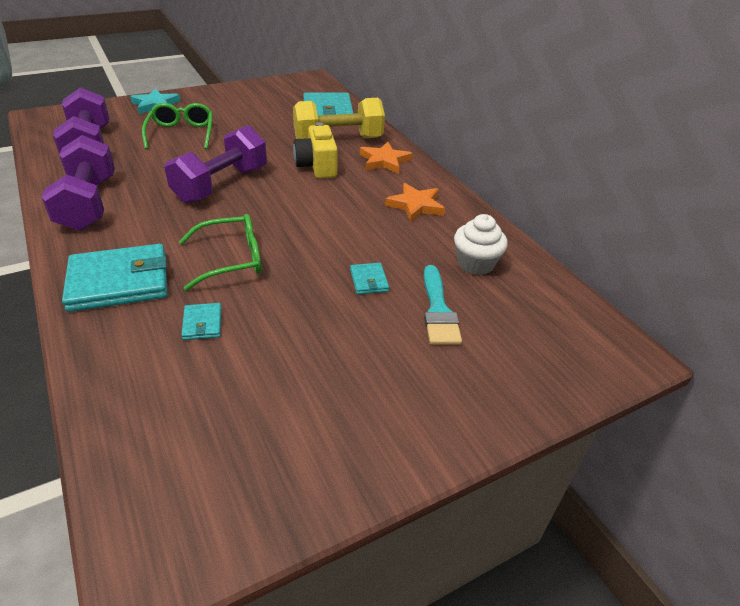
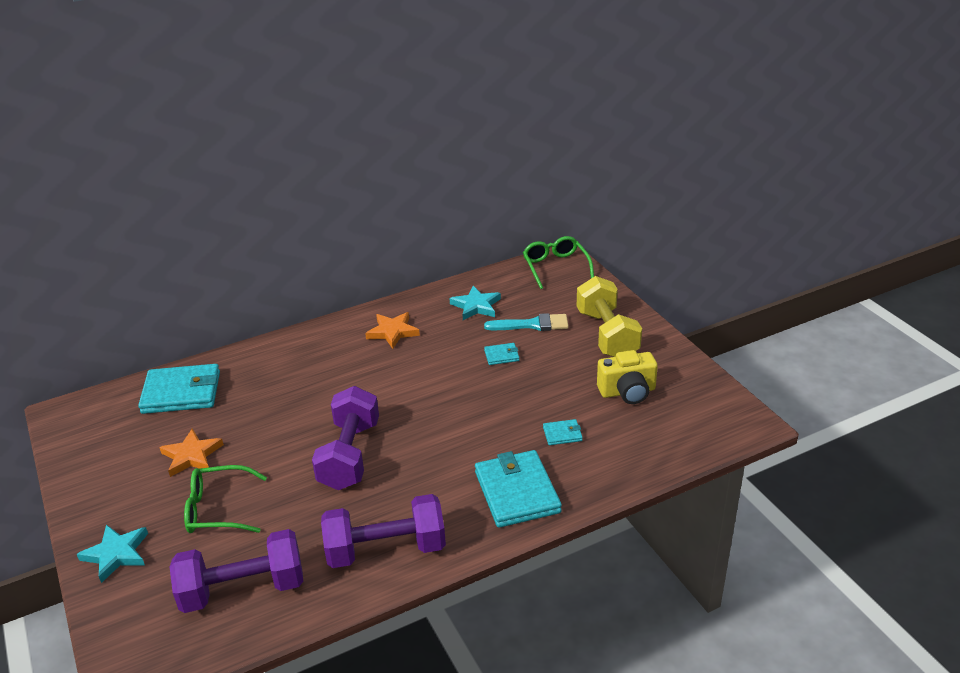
camera: 85 degrees left, 5 degrees down
purple dumbbell [164,125,267,203] -> purple dumbbell turned 60 degrees clockwise [312,386,379,490]
green glasses [179,214,261,291] -> green glasses moved to [523,236,594,289]
yellow dumbbell [293,98,385,139] -> yellow dumbbell moved to [577,276,642,357]
yellow camera [293,122,338,178] -> yellow camera moved to [597,350,658,404]
orange star [360,142,412,174] -> orange star moved to [159,429,224,477]
white cupcake [454,214,508,275] -> turquoise star [449,286,501,320]

